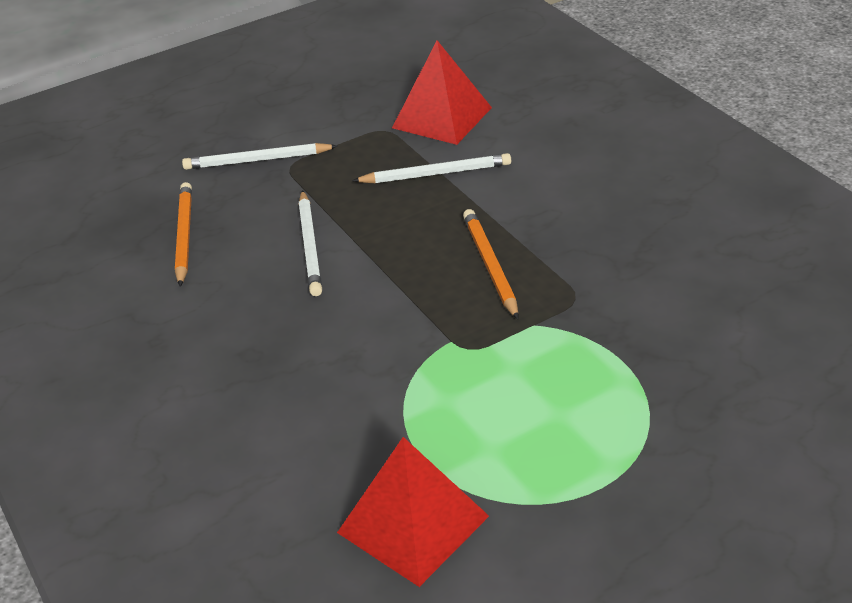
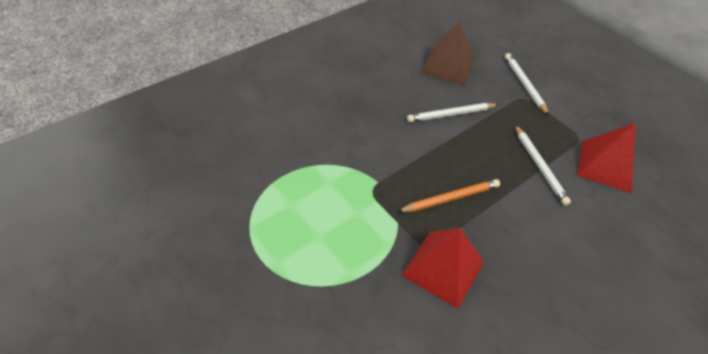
camera: 75 degrees right, 10 degrees up
orange pencil [175,182,192,287] -> brown pyramid [421,21,474,85]
red pyramid [337,437,489,587] -> red pyramid moved to [401,227,484,309]

